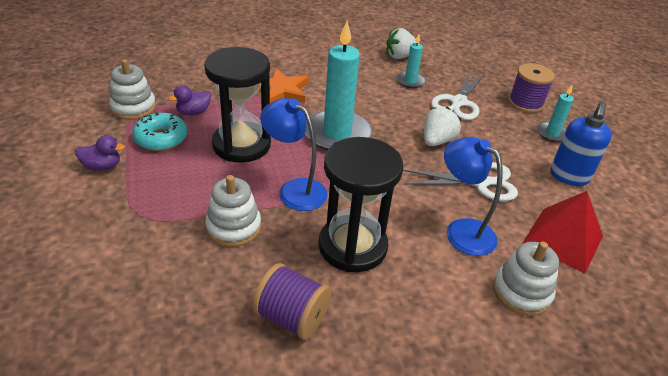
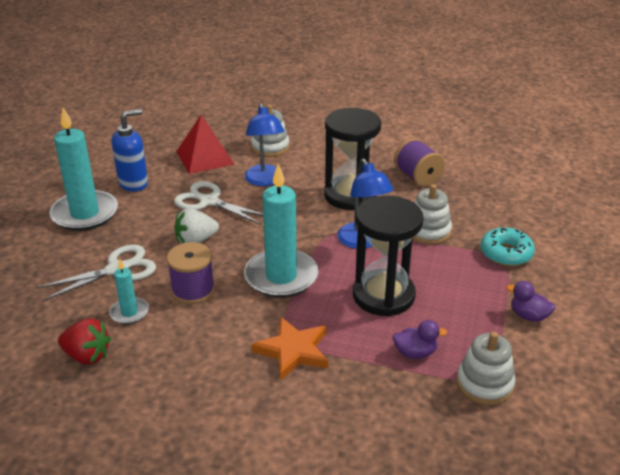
camera: 145 degrees left, 5 degrees down
turquoise donut [132,112,187,151] -> turquoise donut moved to [481,227,535,266]
white strawberry [386,28,420,59] -> red strawberry [58,319,111,365]
purple spool [509,63,555,113] -> purple spool moved to [167,242,215,304]
turquoise candle [537,85,574,142] -> turquoise candle [49,107,118,231], size x2.02

